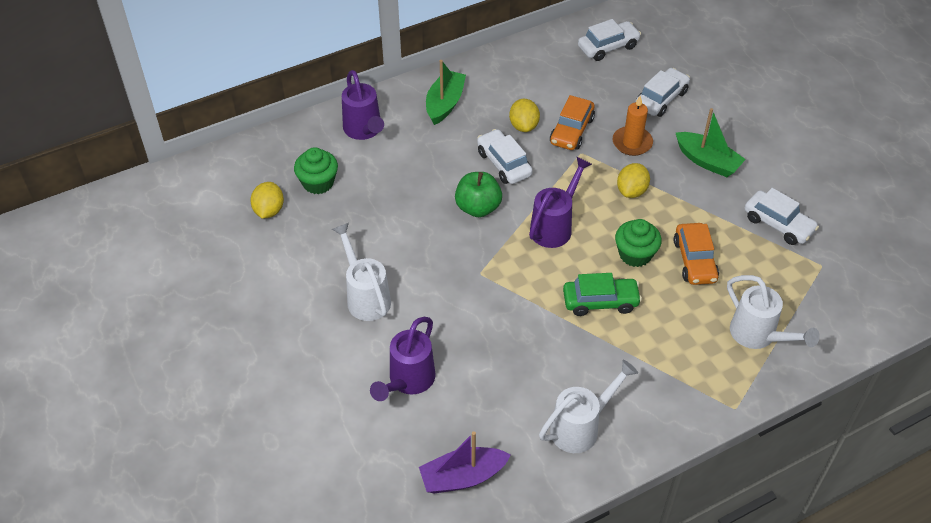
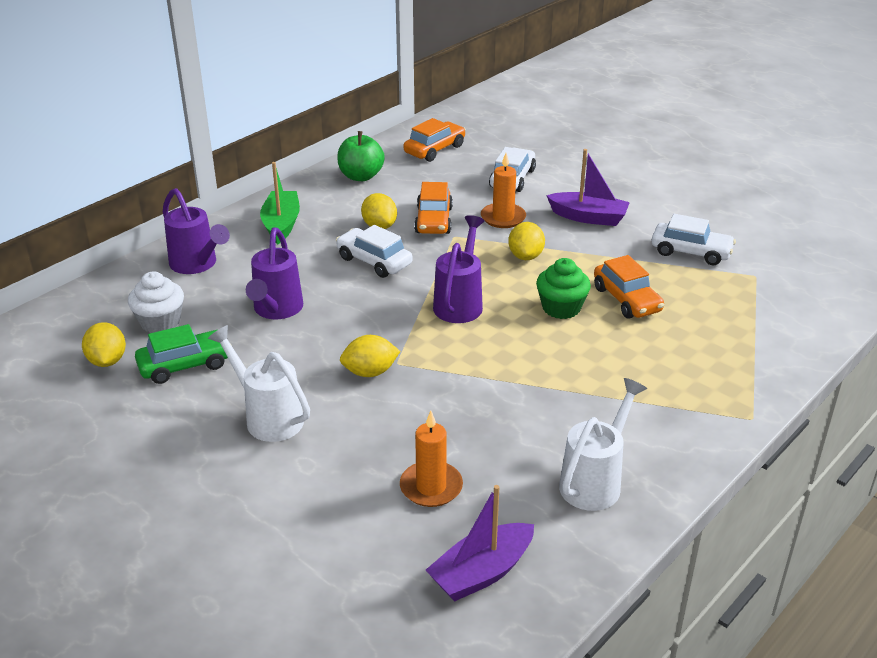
camera: 20 degrees left, 15 degrees down
green cupcake [294,147,338,194] -> white cupcake [128,272,184,333]
purple watering can [370,317,436,401] -> purple watering can moved to [246,227,303,319]
green apple [455,172,502,217] -> green apple moved to [337,131,385,181]
green car [563,273,642,316] -> green car moved to [135,324,232,384]
white car [578,19,641,61] -> orange car [403,118,466,162]
green boat [676,108,746,177] -> purple boat [546,149,630,226]
white watering can [727,275,820,349] -> none
none -> yellow lemon [340,335,401,377]
none -> orange candle [400,411,463,507]

